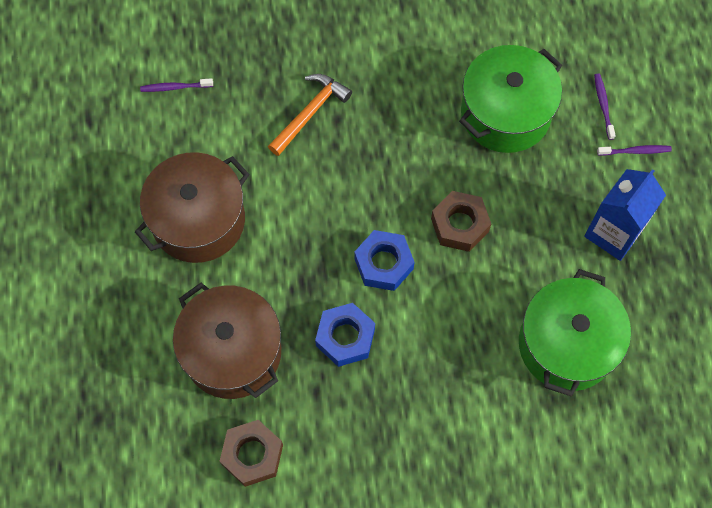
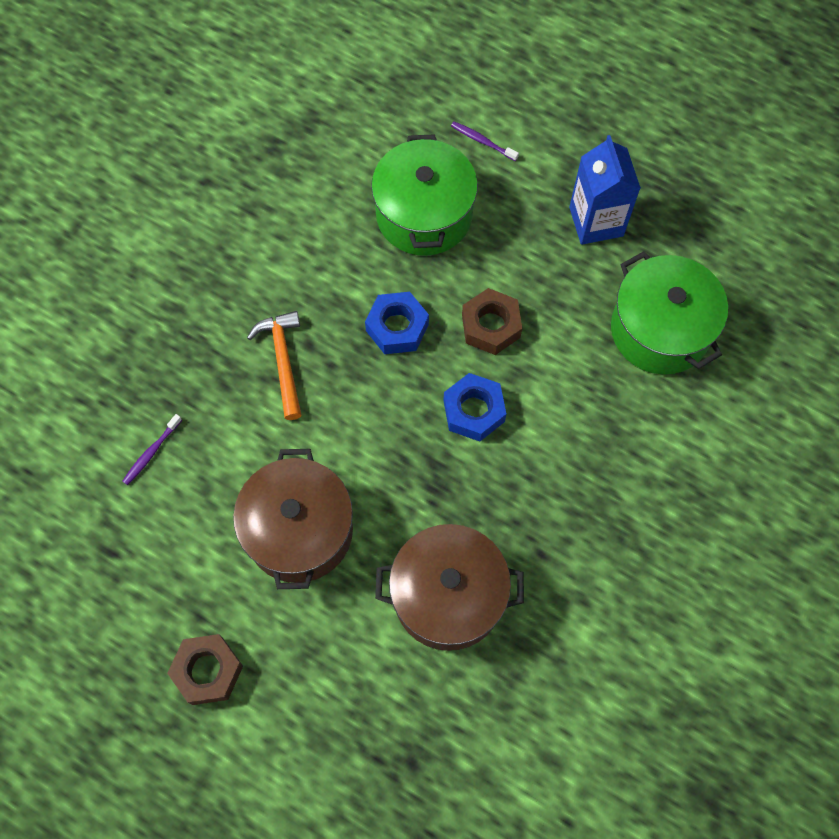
camera: 50 degrees left, 0 degrees up
brown nut [220,420,283,487] -> brown nut moved to [167,634,243,705]
blue nut [315,303,375,367] -> blue nut moved to [365,292,429,354]
purple toothbrush [597,145,672,156] -> none

